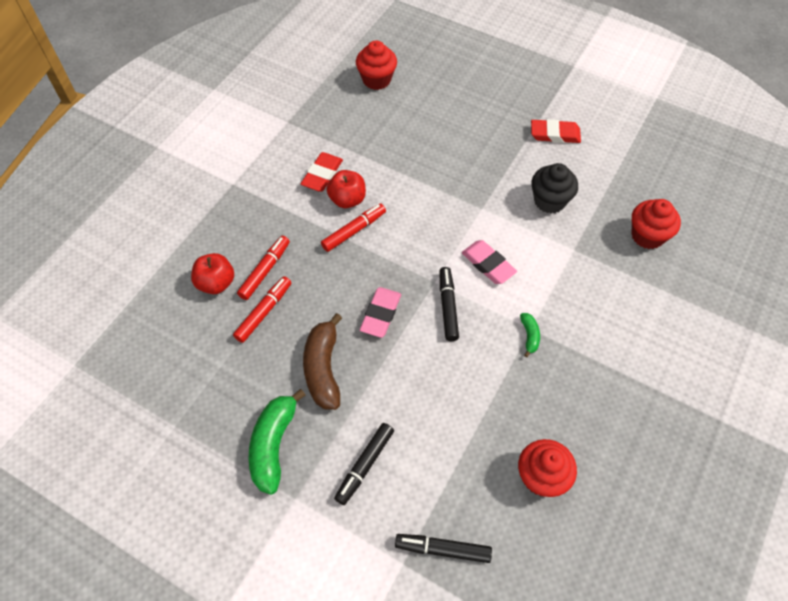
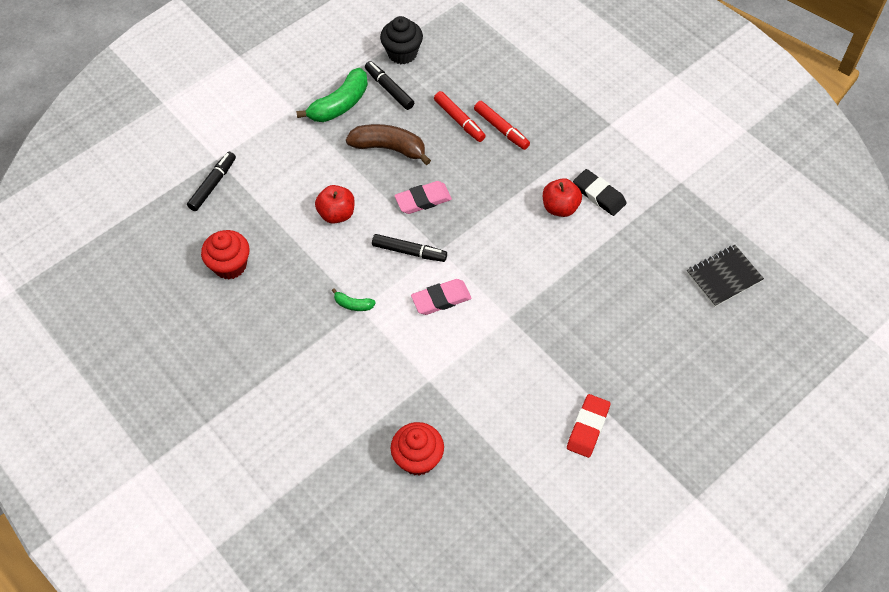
camera: 110 degrees right, 0 degrees up
red apple [191,253,234,294] -> red apple moved to [315,185,355,224]
green banana [249,389,305,495] -> green banana turned 105 degrees clockwise [296,68,368,122]
red eraser [300,152,343,192] -> black eraser [573,169,627,216]
red marker [321,203,386,252] -> none
black marker [334,423,394,505] -> black marker moved to [365,61,414,110]
red cupcake [356,40,397,90] -> black notebook [687,245,764,307]
pink eraser [360,287,401,338] -> pink eraser turned 60 degrees counterclockwise [394,181,452,214]
black cupcake [531,163,578,213] -> black cupcake moved to [380,16,423,64]

